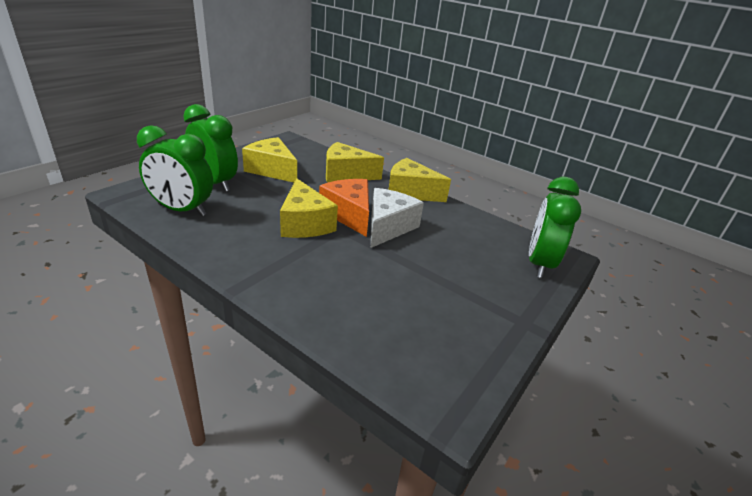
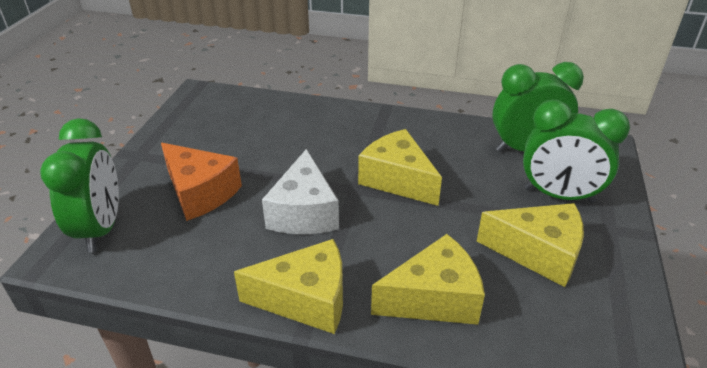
camera: 160 degrees right, 5 degrees up
orange cheese [319,179,369,237] -> orange cheese moved to [161,143,242,221]

